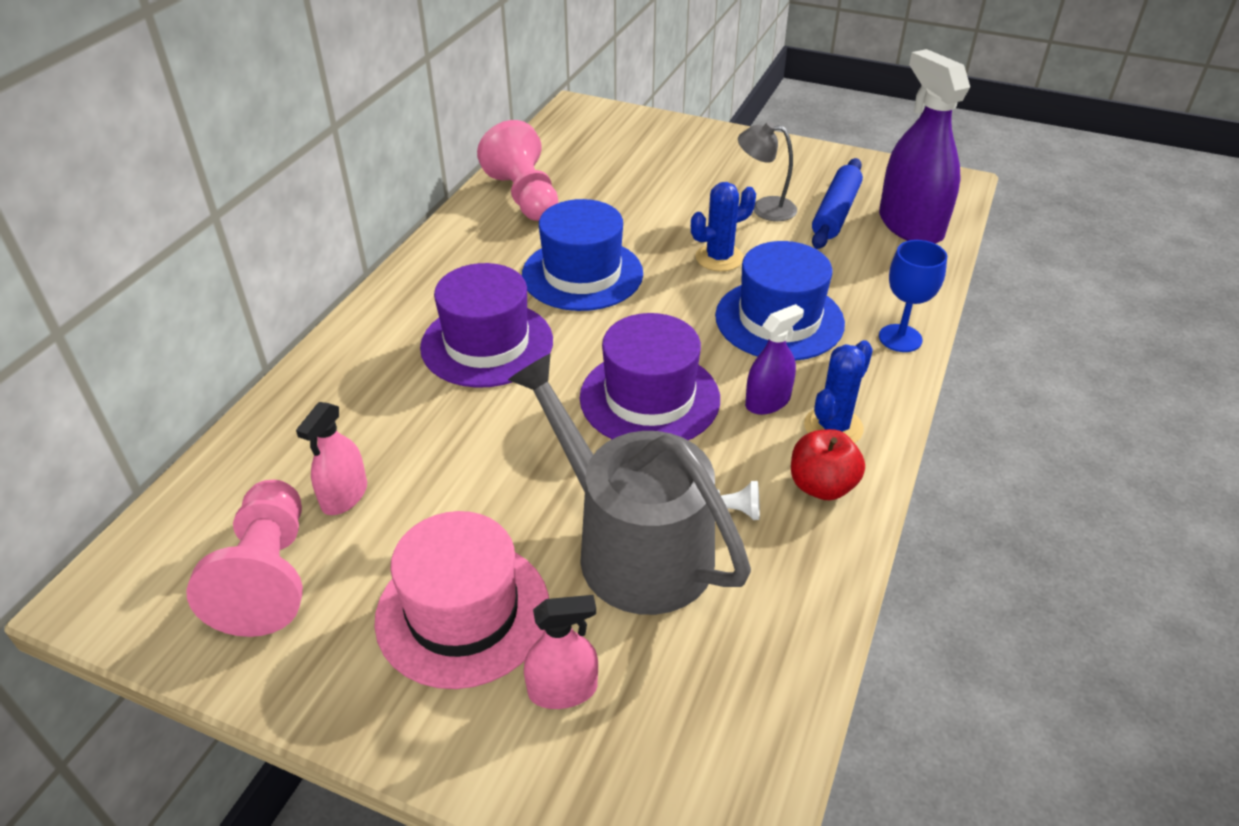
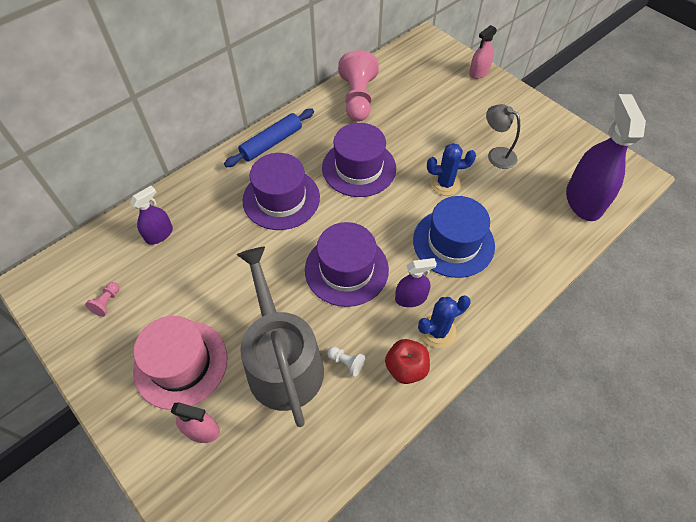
camera: 25 degrees right, 15 degrees up
pink pawn [186,480,303,637] -> pink pawn [85,282,119,317], size x0.41
pink spray bottle [296,402,367,515] -> pink spray bottle moved to [469,25,497,79]
blue hat [522,199,643,311] -> purple hat [322,123,396,197]
blue rolling pin [812,158,863,249] -> blue rolling pin moved to [224,109,314,167]
blue goblet [879,240,947,352] -> none
none -> purple spray bottle [130,186,173,245]

